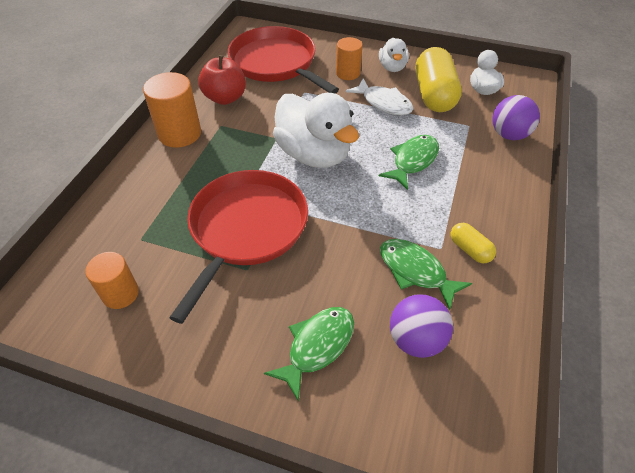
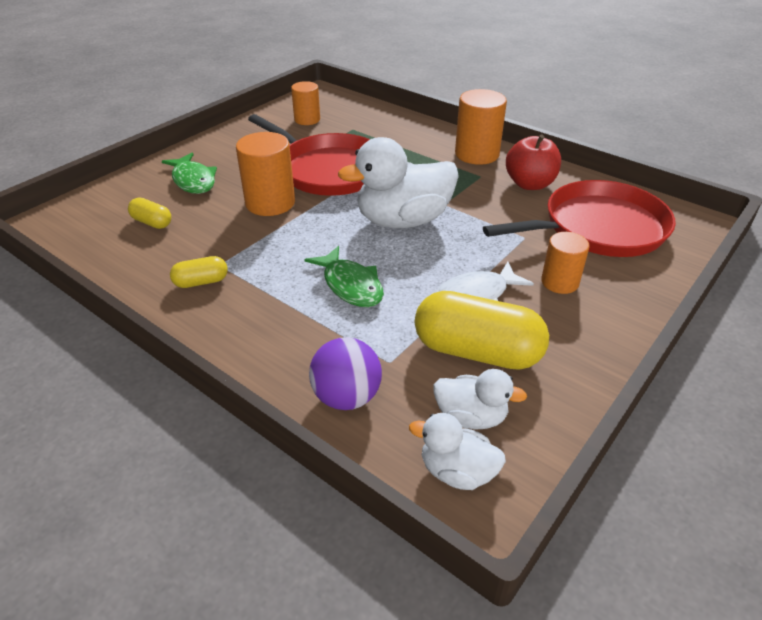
camera: 110 degrees right, 10 degrees down
white duck [379,38,409,72] -> white duck moved to [409,413,506,490]
green fish [380,239,472,310] -> none
purple ball [390,294,453,358] -> yellow capsule [128,198,171,229]
none -> orange cylinder [236,132,295,216]

